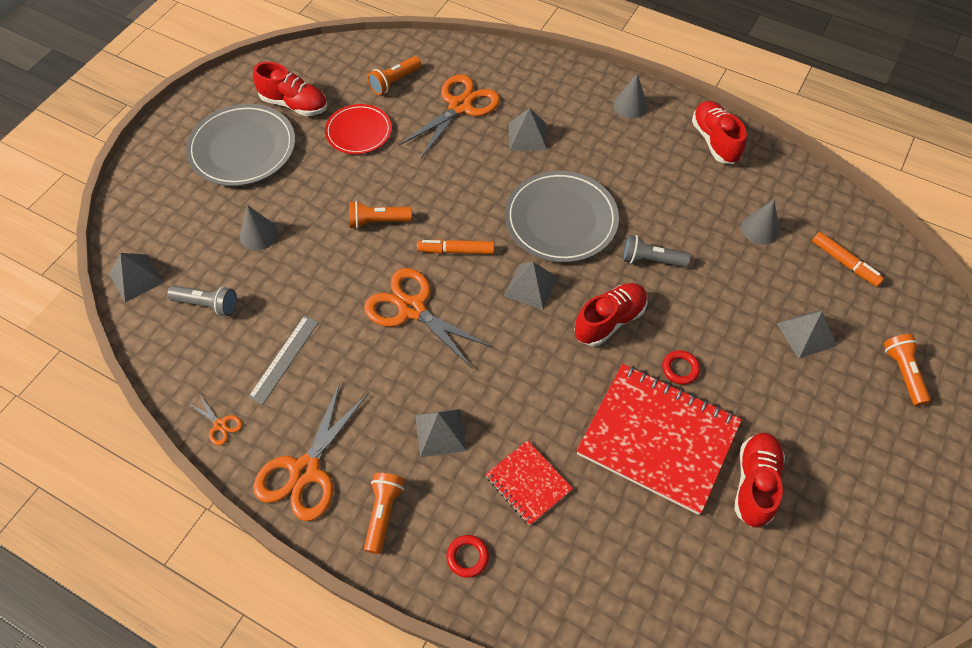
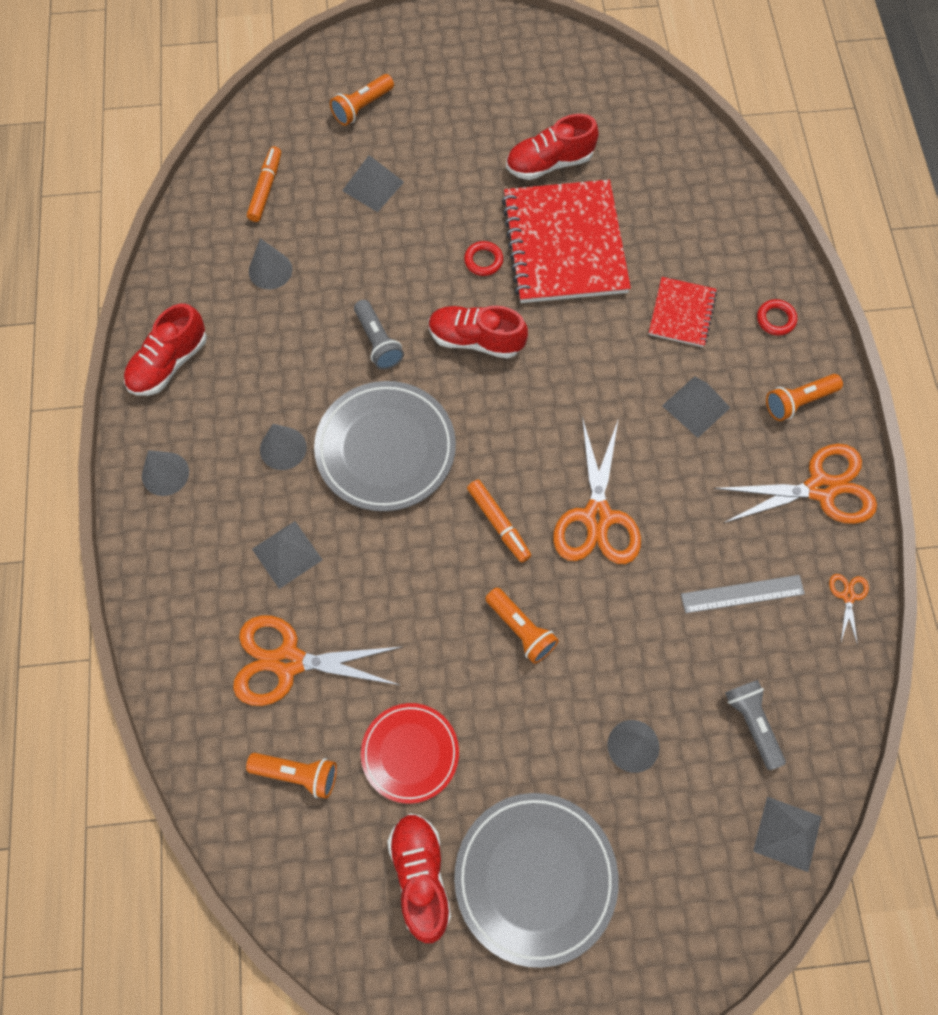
camera: 125 degrees left, 10 degrees up
grey pyramid [504,262,558,310] -> none
none -> grey cone [260,424,307,470]

